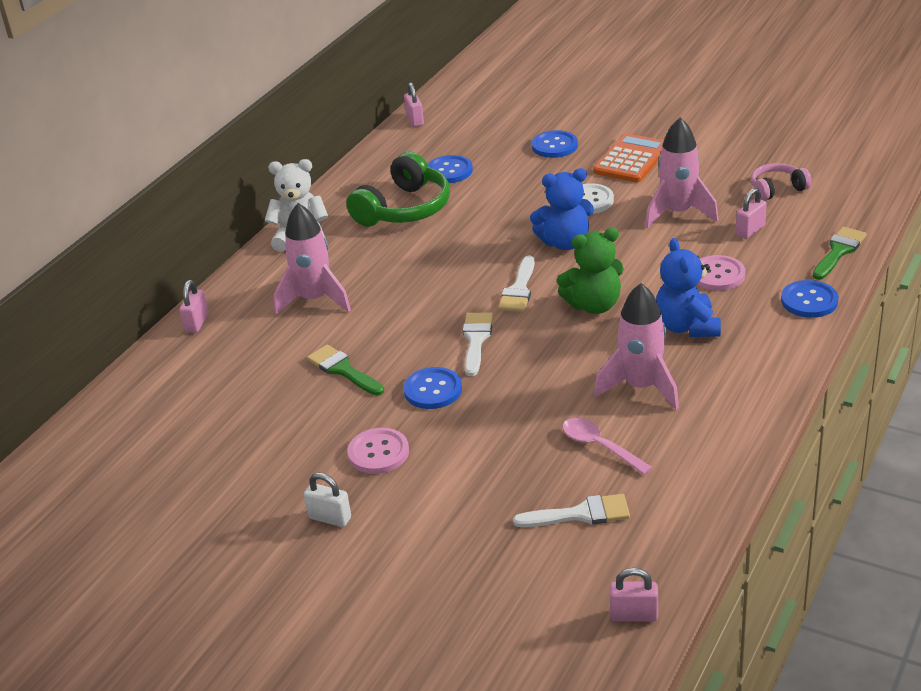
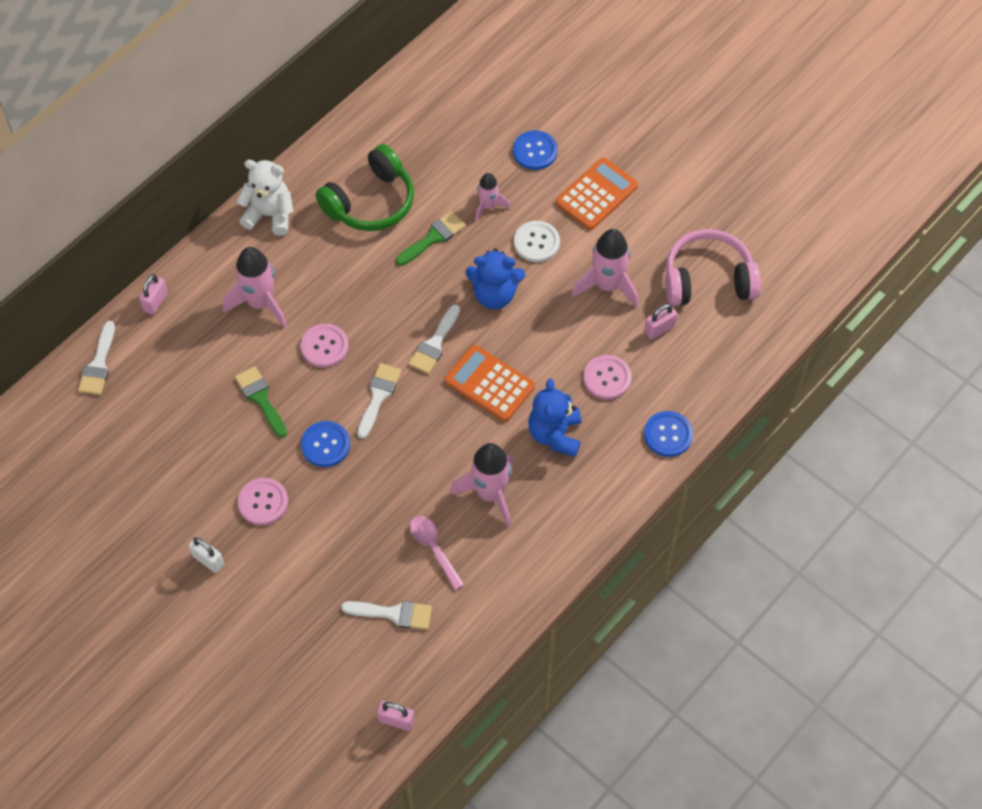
camera: 10 degrees right, 25 degrees up
pink padlock [404,82,424,127] -> none
blue button [428,155,473,183] -> none
green teddy bear [557,228,624,314] -> orange calculator [445,345,535,422]
pink headphones [751,163,812,201] -> pink headphones [665,229,761,306], size x1.80
green brush [812,227,867,280] -> green brush moved to [396,211,465,266]
none -> white brush [78,321,115,395]
none -> pink button [301,324,349,368]
none -> pink rocket [475,173,510,221]

